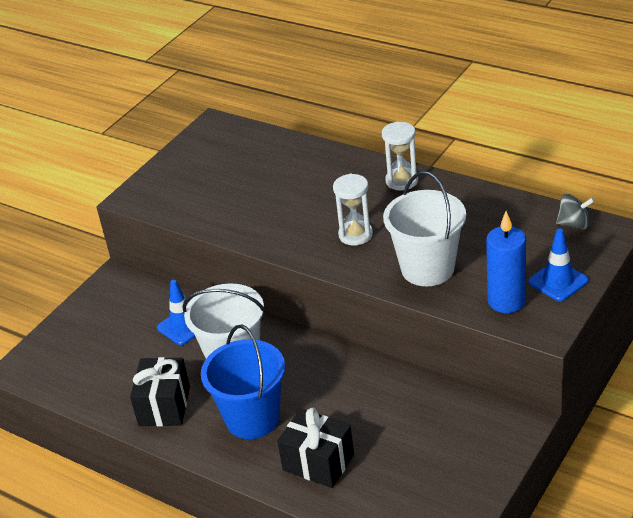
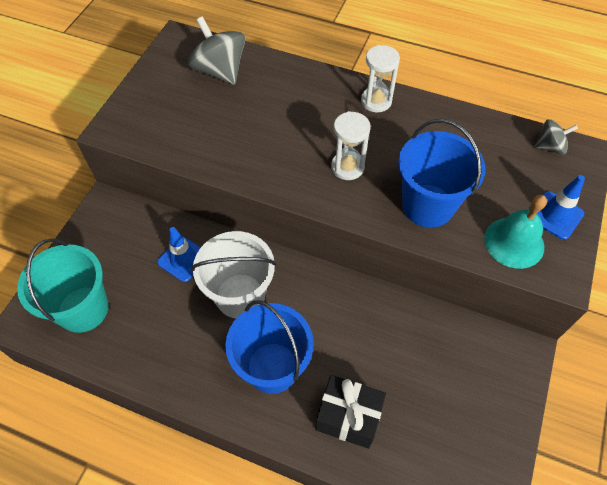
camera: 15 degrees left, 20 degrees up
black gift [130,357,190,426] -> none
white bucket [383,171,466,286] -> blue bucket [398,119,486,228]
blue candle [486,211,526,313] -> turquoise bell [484,195,547,269]
none -> turquoise bucket [17,238,109,333]
none -> grey spinning top [188,16,245,85]

